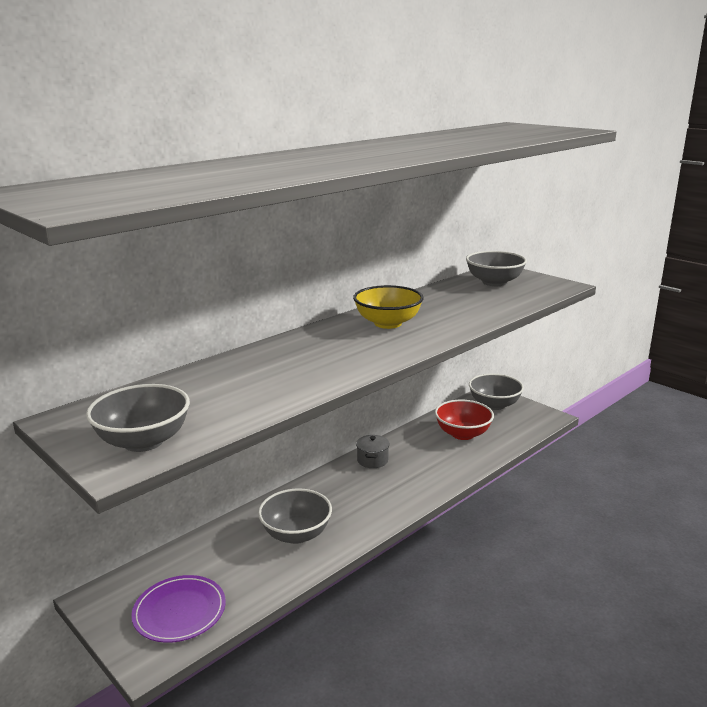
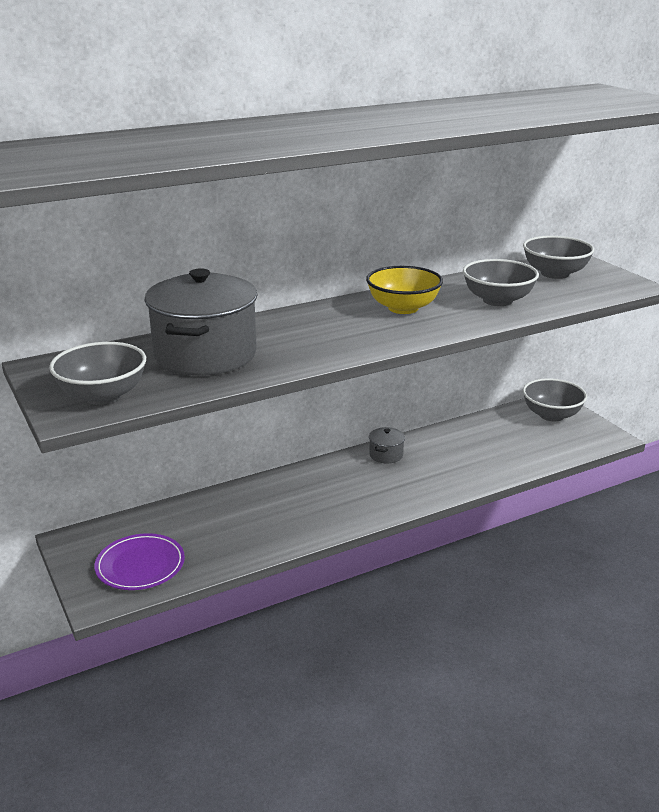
camera: 15 degrees right, 5 degrees up
grey bowl [258,488,332,544] -> grey bowl moved to [463,259,539,306]
red bowl [435,400,494,440] -> none
none -> grey pot [145,268,257,376]

